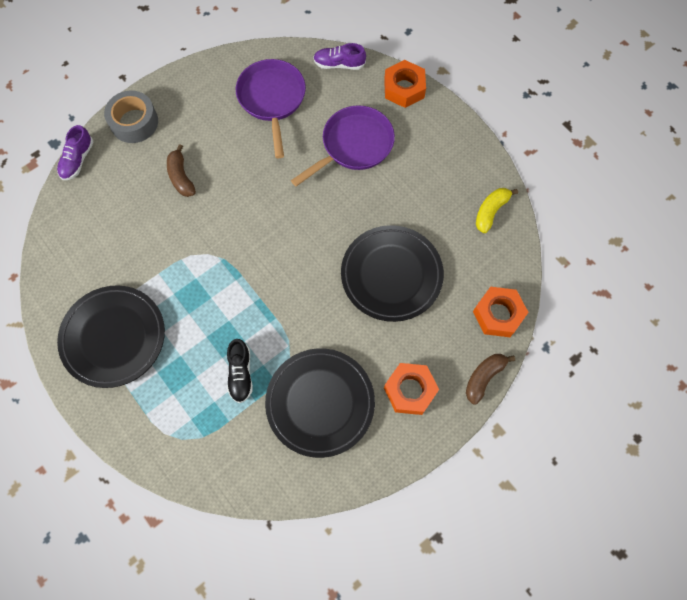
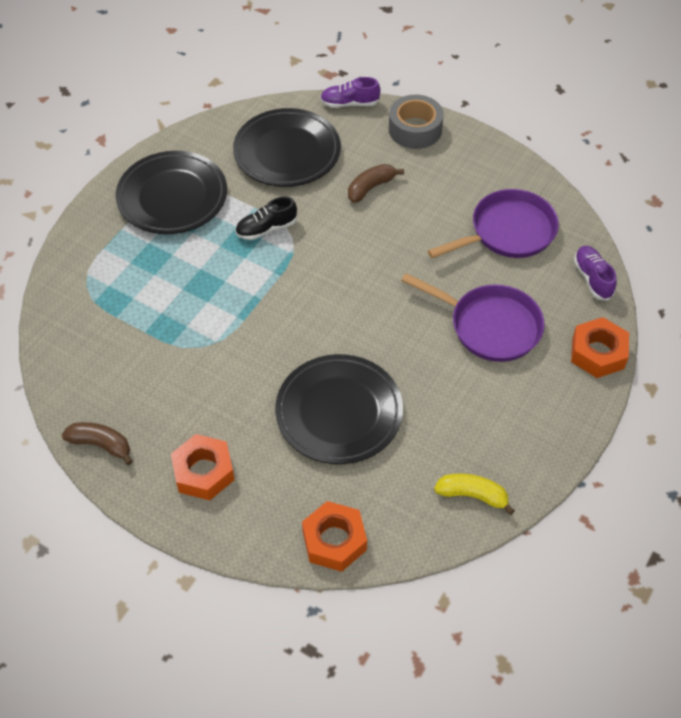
camera: 70 degrees right, 15 degrees down
black shoe [227,339,253,403] -> black shoe moved to [235,196,297,240]
black plate [265,348,375,458] -> black plate moved to [233,108,341,187]
brown banana [466,354,515,404] -> brown banana moved to [62,422,133,465]

